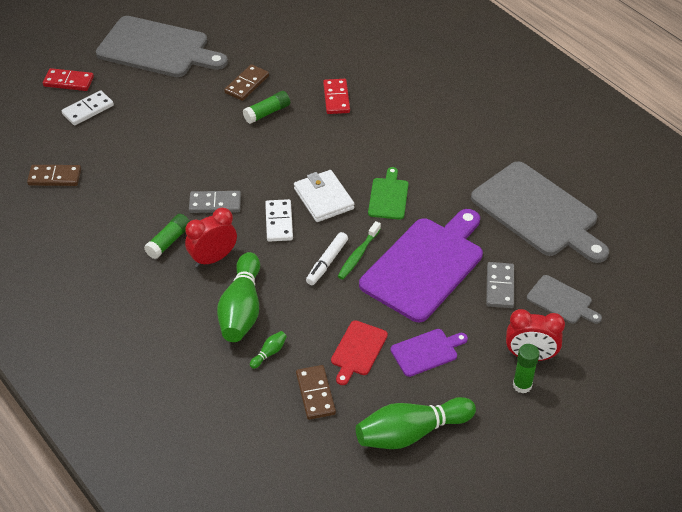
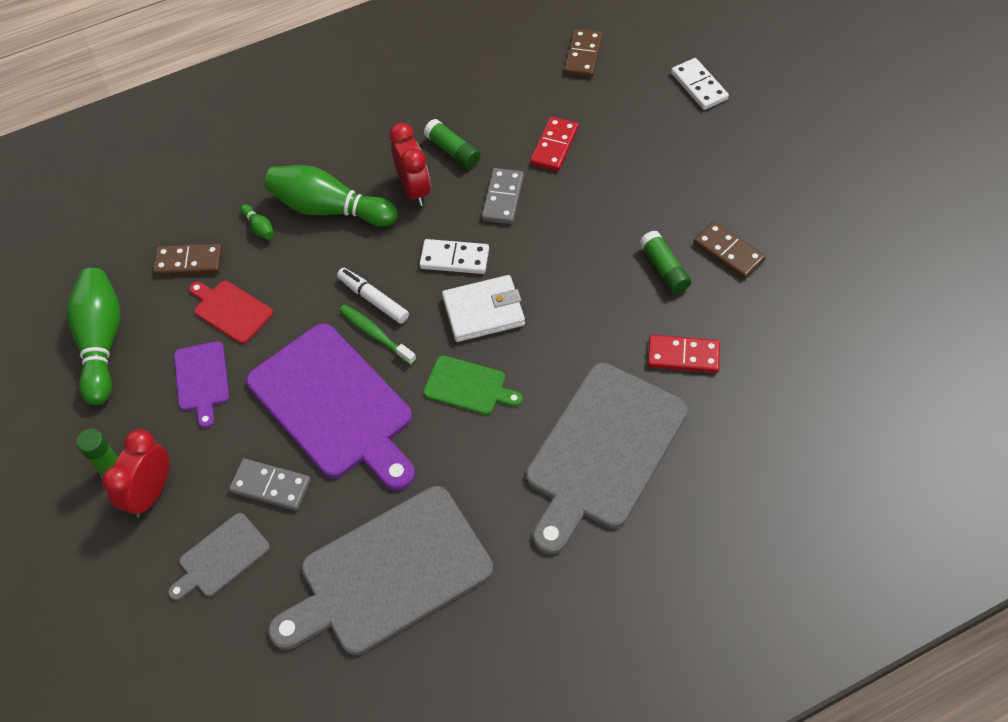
camera: 105 degrees right, 10 degrees up
red domino [43,68,94,91] -> red domino moved to [530,116,579,171]
grey cutting board [96,16,228,77] -> grey cutting board moved to [526,363,688,554]

